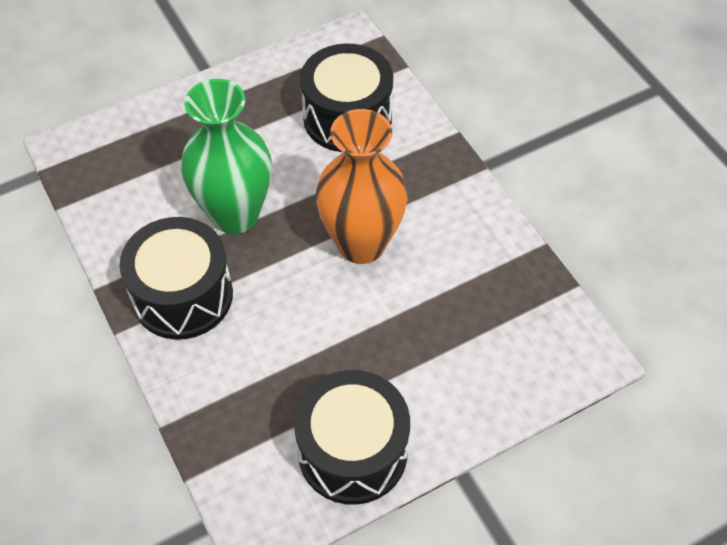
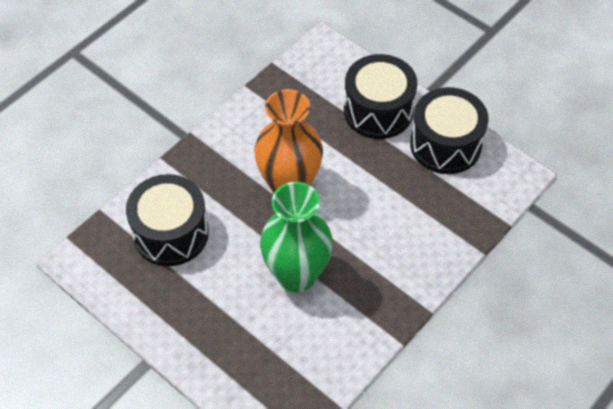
camera: 110 degrees left, 0 degrees up
black drum [119,217,233,340] -> black drum moved to [344,54,417,139]

